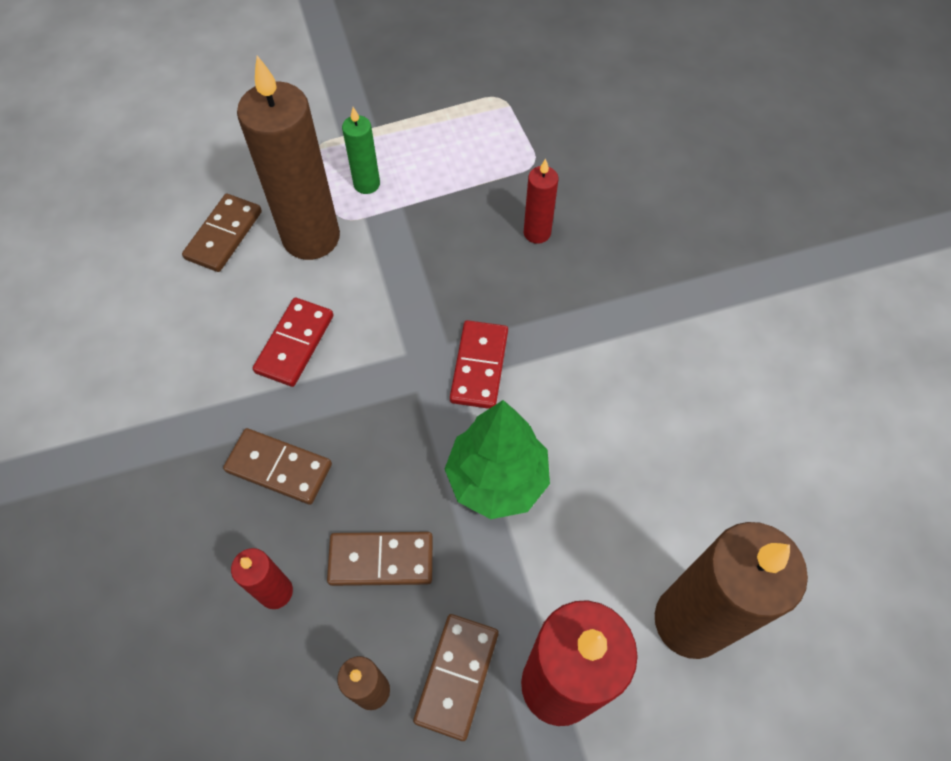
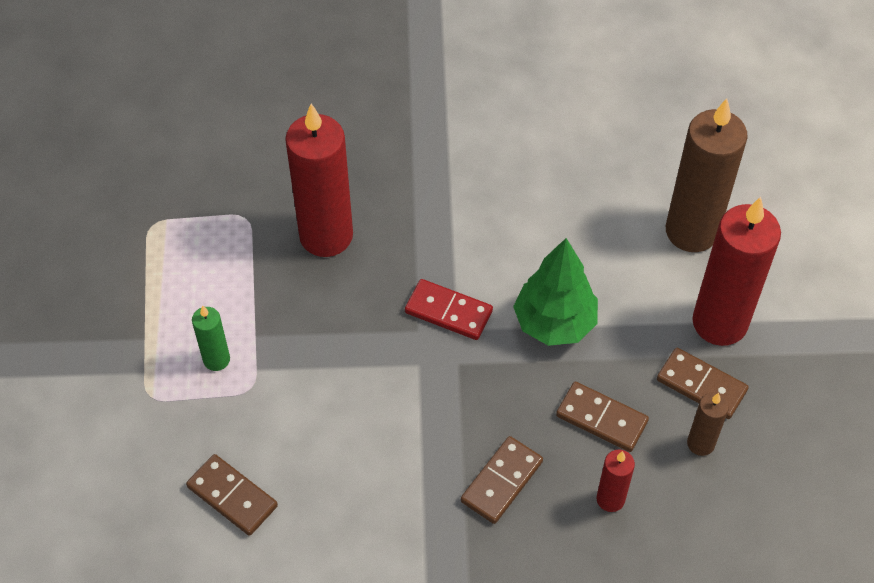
camera: 75 degrees left, 5 degrees down
brown candle [237,56,340,260] -> none
red domino [253,298,333,387] -> none
brown domino [327,532,433,586] -> brown domino turned 75 degrees counterclockwise [556,382,649,452]
red candle [524,158,559,244] -> red candle [285,104,353,257], size x2.09

